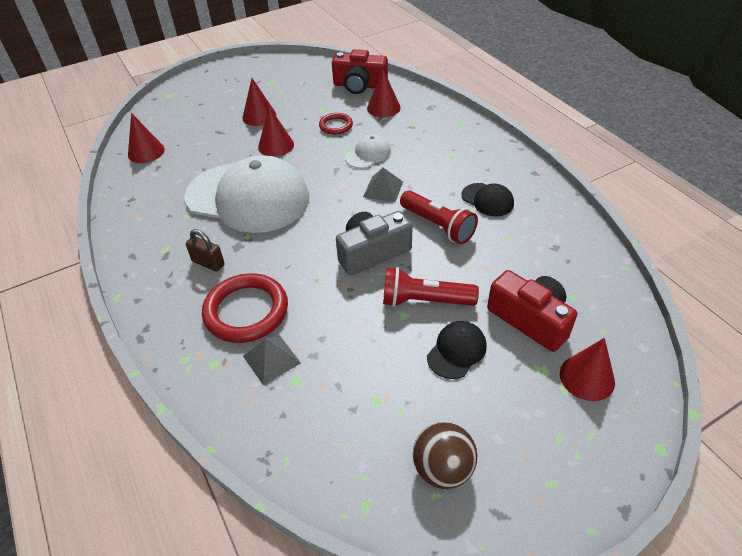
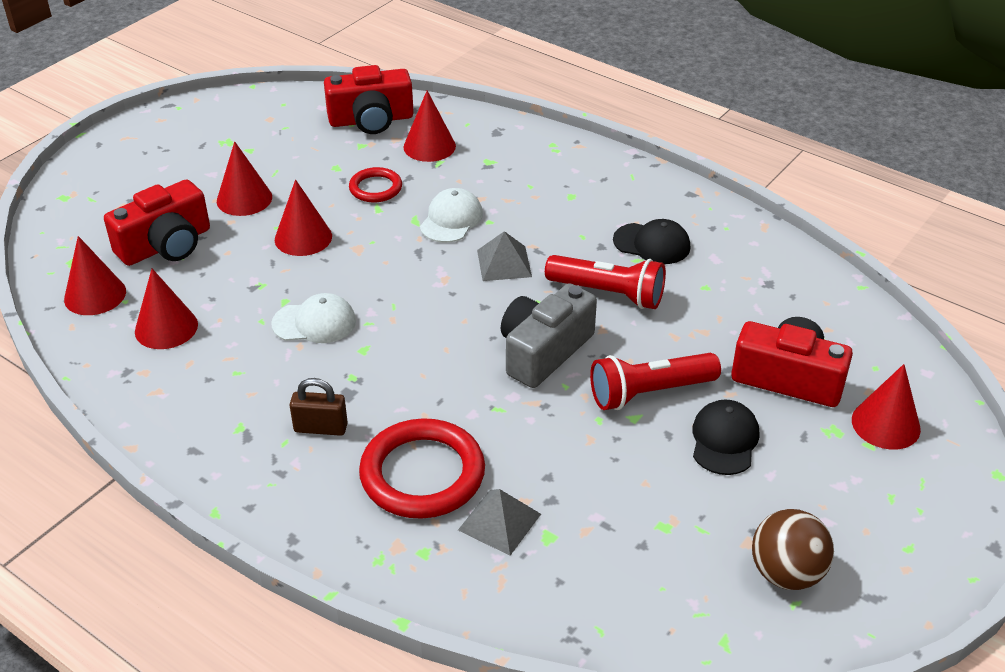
camera: 25 degrees left, 5 degrees down
white cap [184,155,309,233] -> white cap [271,293,356,343], size x0.42
none -> red camera [104,179,210,266]
none -> red cone [135,269,198,349]

